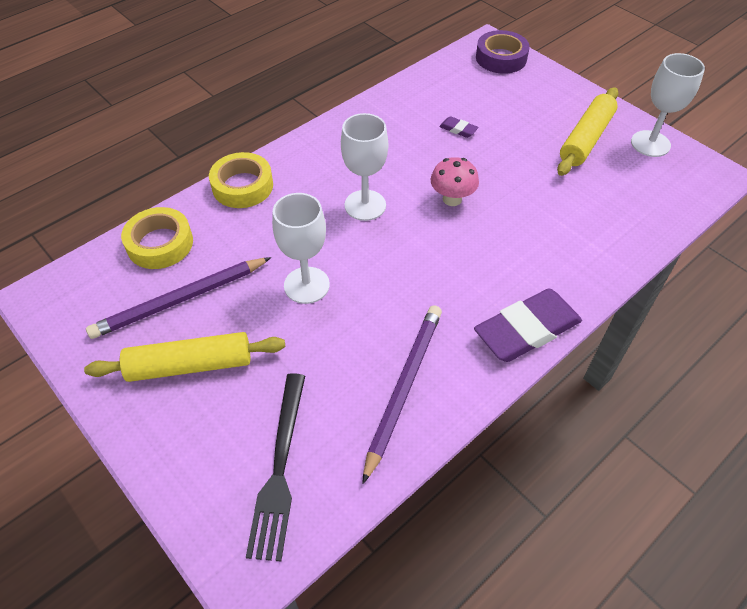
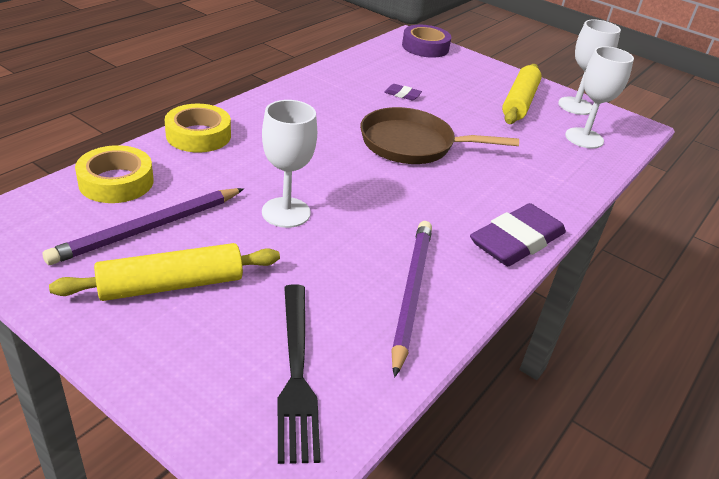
camera: 15 degrees left, 15 degrees down
white goblet [341,113,388,221] -> white goblet moved to [565,46,634,149]
pink mushroom [431,157,479,206] -> brown pan [360,107,519,164]

